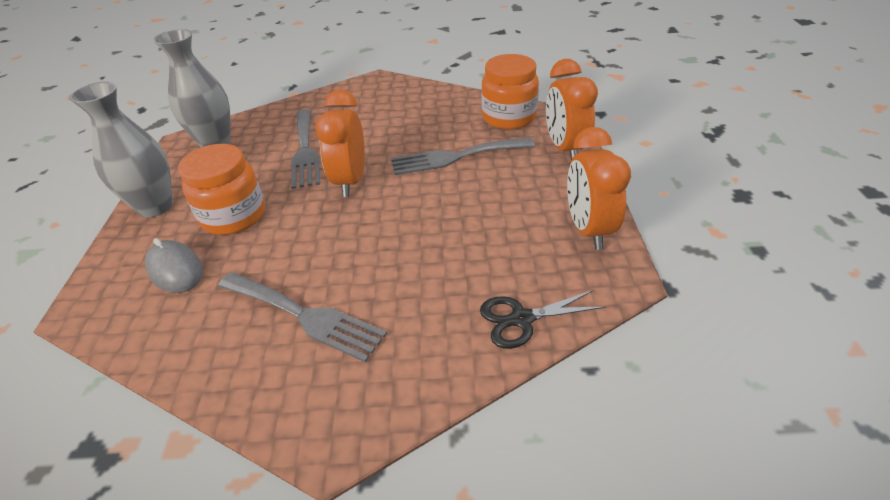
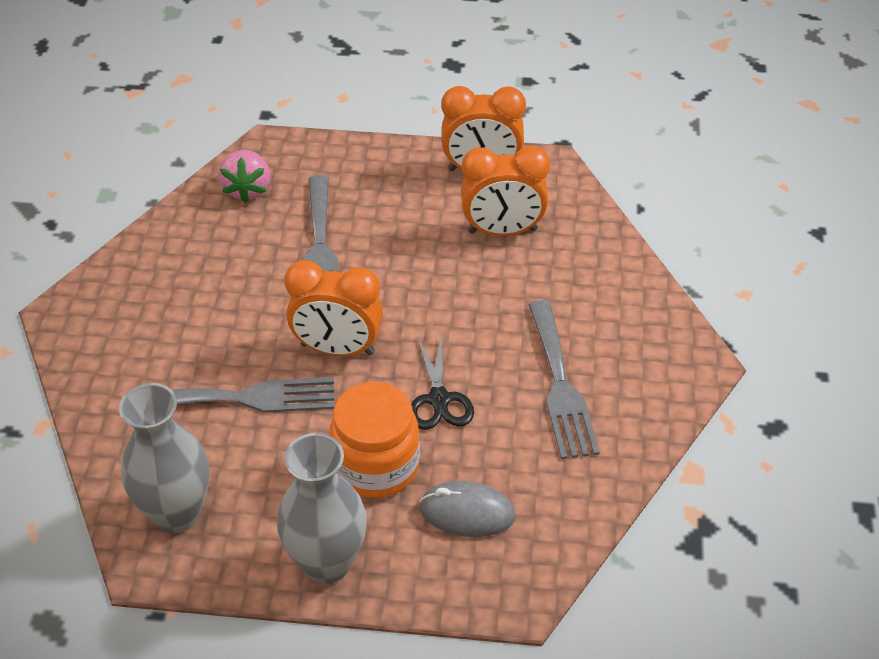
camera: 85 degrees left, 5 degrees up
grey mouse [145,238,203,293] -> grey mouse turned 45 degrees clockwise [419,481,515,537]
grey fork [218,272,387,363] -> grey fork turned 135 degrees clockwise [528,300,600,459]
black scissors [480,290,606,349] -> black scissors moved to [411,334,474,430]
orange jar [481,54,539,130] -> pink strawberry [218,150,270,203]
orange clock [546,59,598,160] -> orange clock moved to [461,145,550,236]

